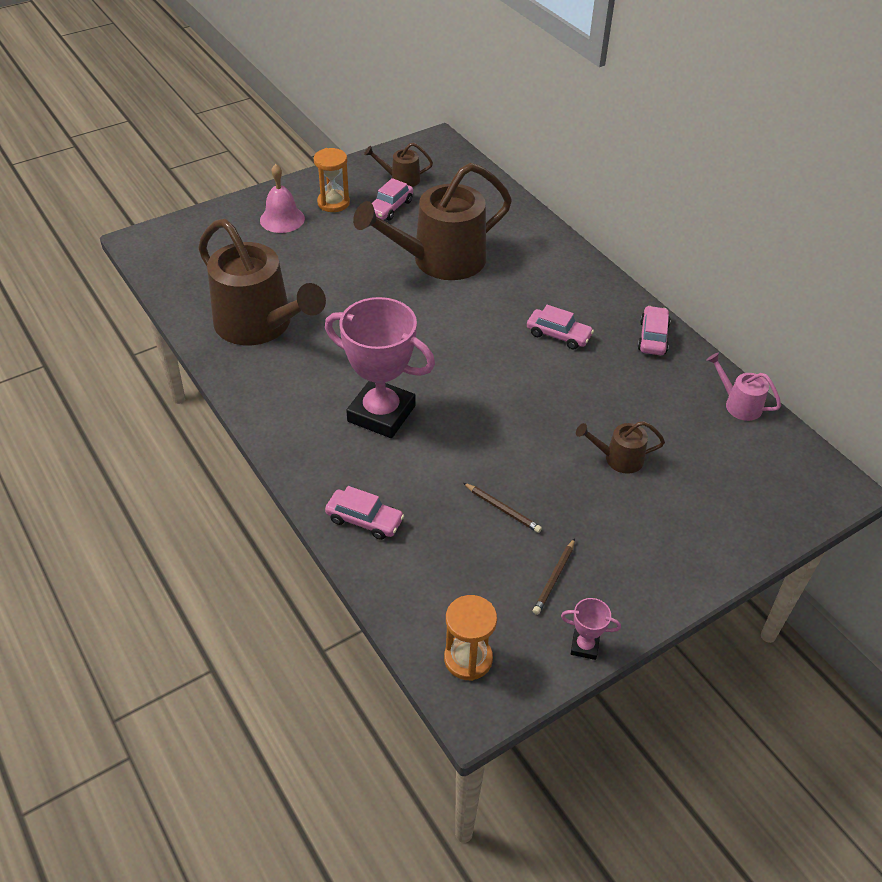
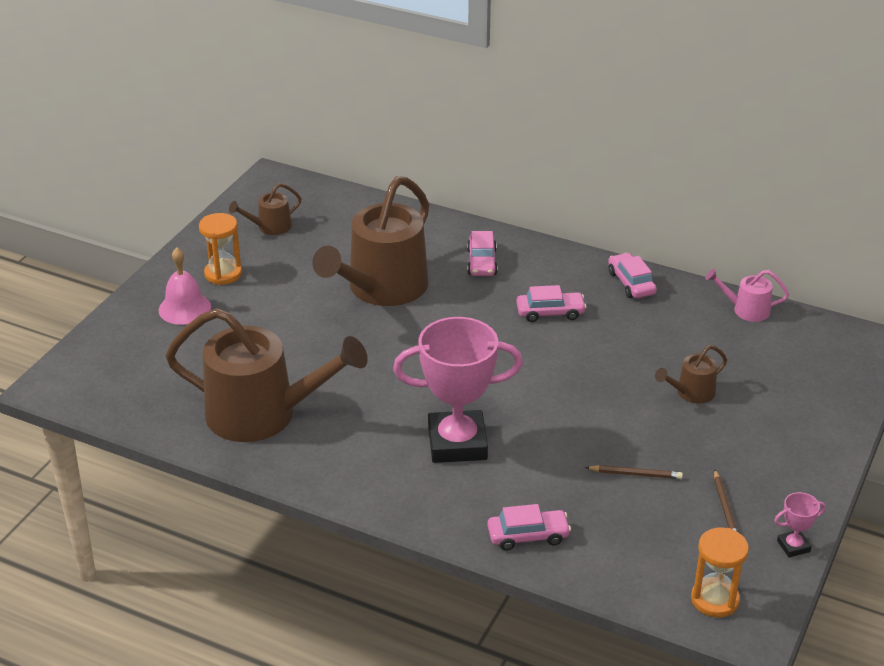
camera: 30 degrees left, 10 degrees down
pink car [372,178,413,220] -> pink car moved to [467,231,498,276]

